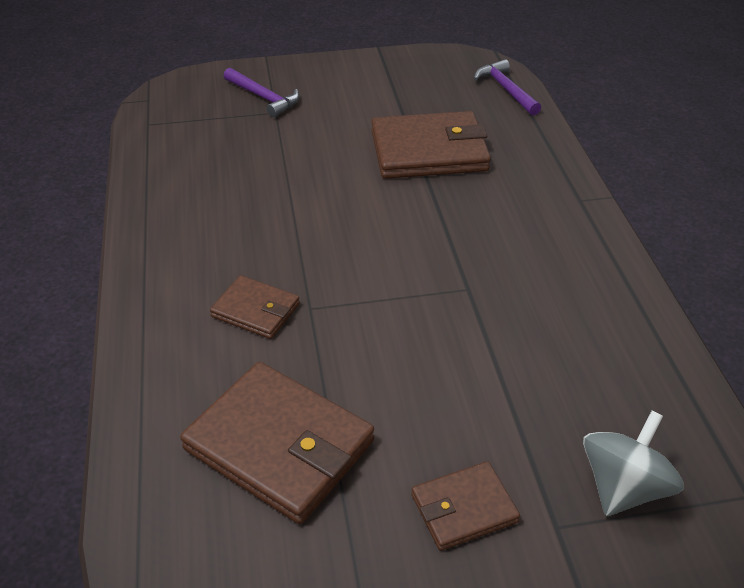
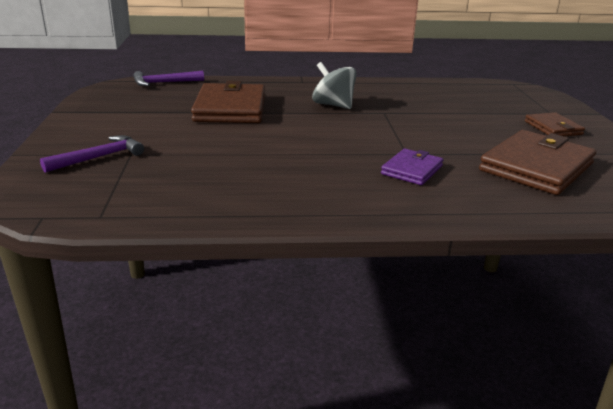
camera: 85 degrees left, 15 degrees down
brown wallet [210,275,300,339] -> purple wallet [381,149,443,185]
grey spinning top [583,411,684,516] -> grey spinning top moved to [312,62,357,109]

